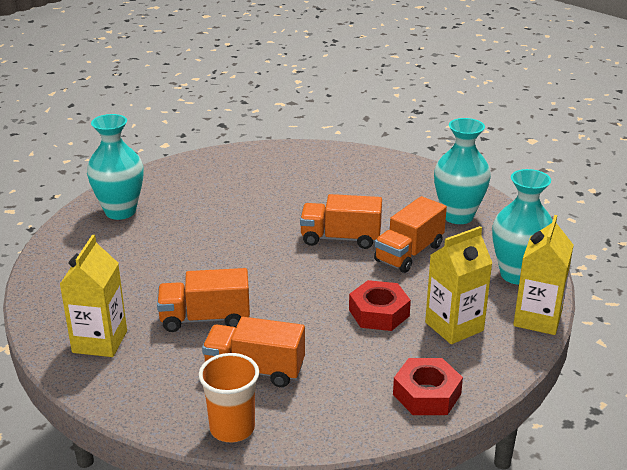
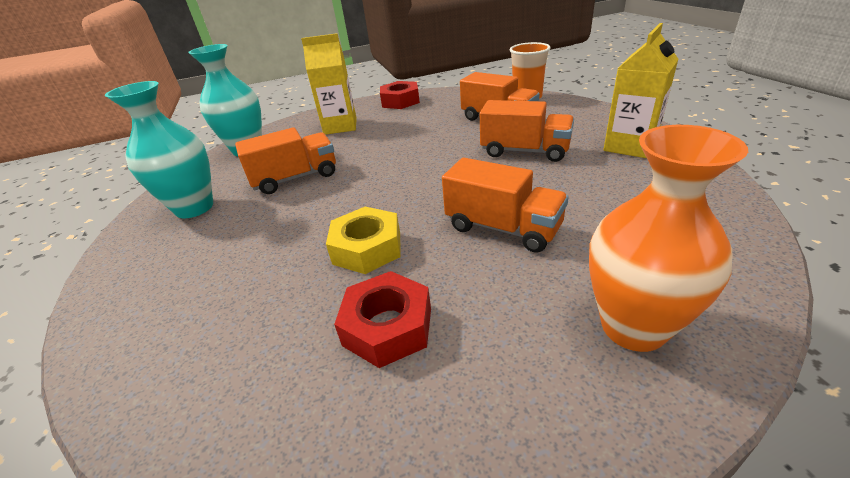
camera: 150 degrees left, 5 degrees up
turquoise vase [87,114,143,220] -> orange vase [589,125,748,352]
orange truck [300,194,382,249] -> orange truck moved to [442,158,569,253]
red nut [349,280,411,331] -> red nut moved to [334,271,431,368]
yellow carton [513,215,574,335] -> none
none -> yellow nut [326,207,401,274]

